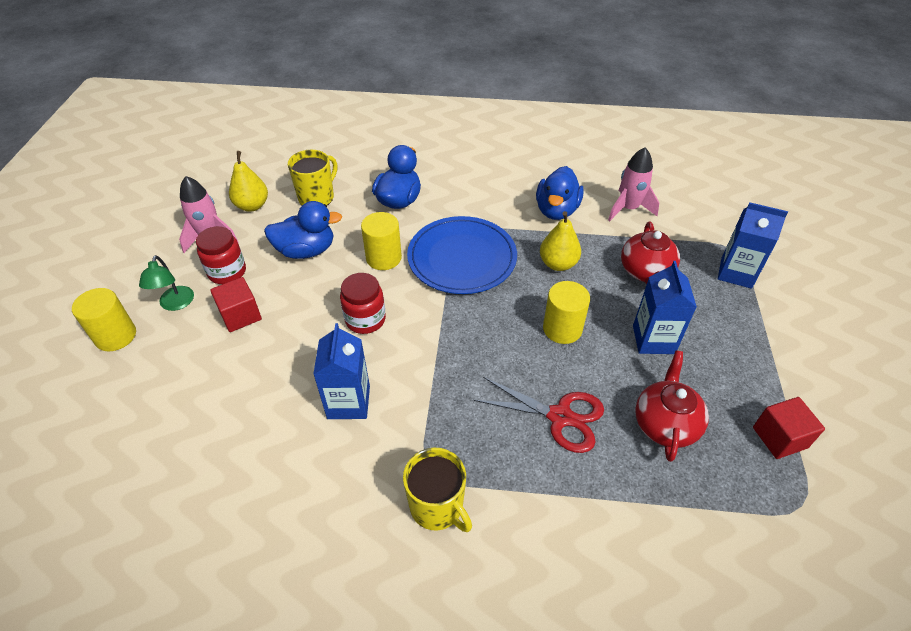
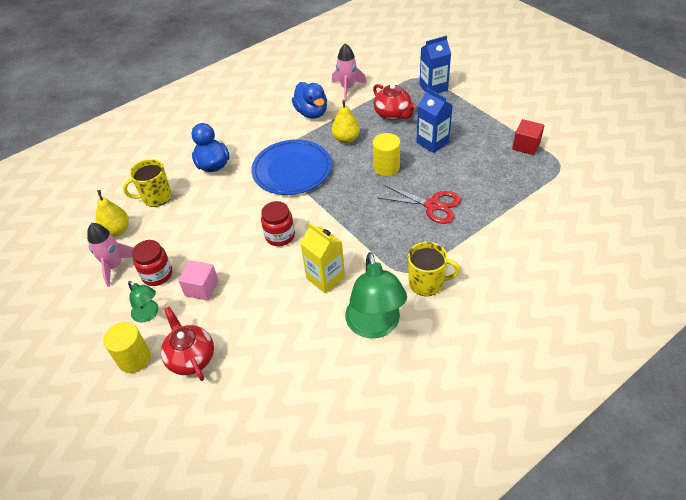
camera: 40 degrees left, 0 degrees up
red cube [210,277,262,332] -> pink cube [178,260,219,301]
blue duck [264,201,342,259] -> none
yellow mug [288,150,337,205] -> yellow mug turned 105 degrees counterclockwise [123,159,171,207]
blue carton [313,323,370,419] -> yellow carton [300,223,345,293]
yellow cylinder [361,212,402,270] -> none
red scissors [473,377,604,453] -> red scissors turned 45 degrees clockwise [377,185,461,224]
red teapot [635,350,709,462] -> red teapot moved to [161,306,214,381]
none -> green lamp [345,252,407,338]

